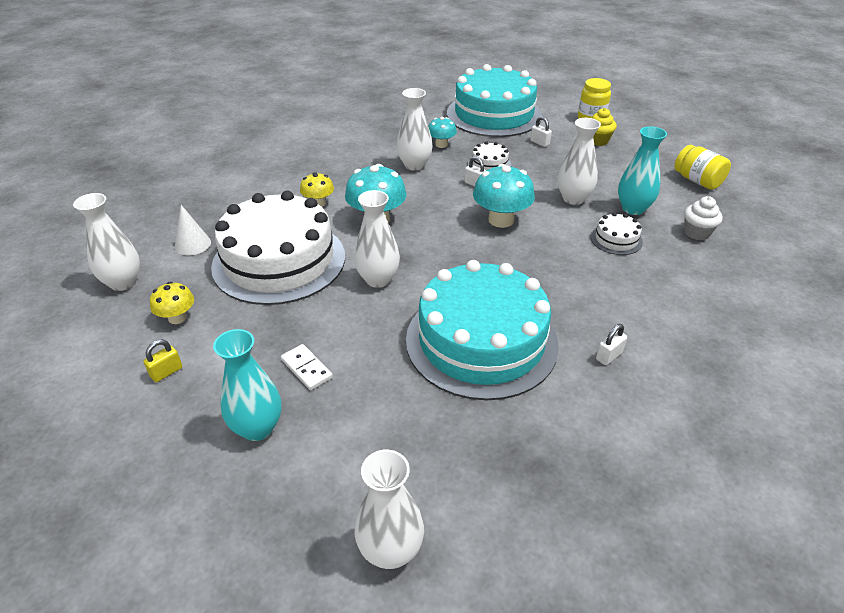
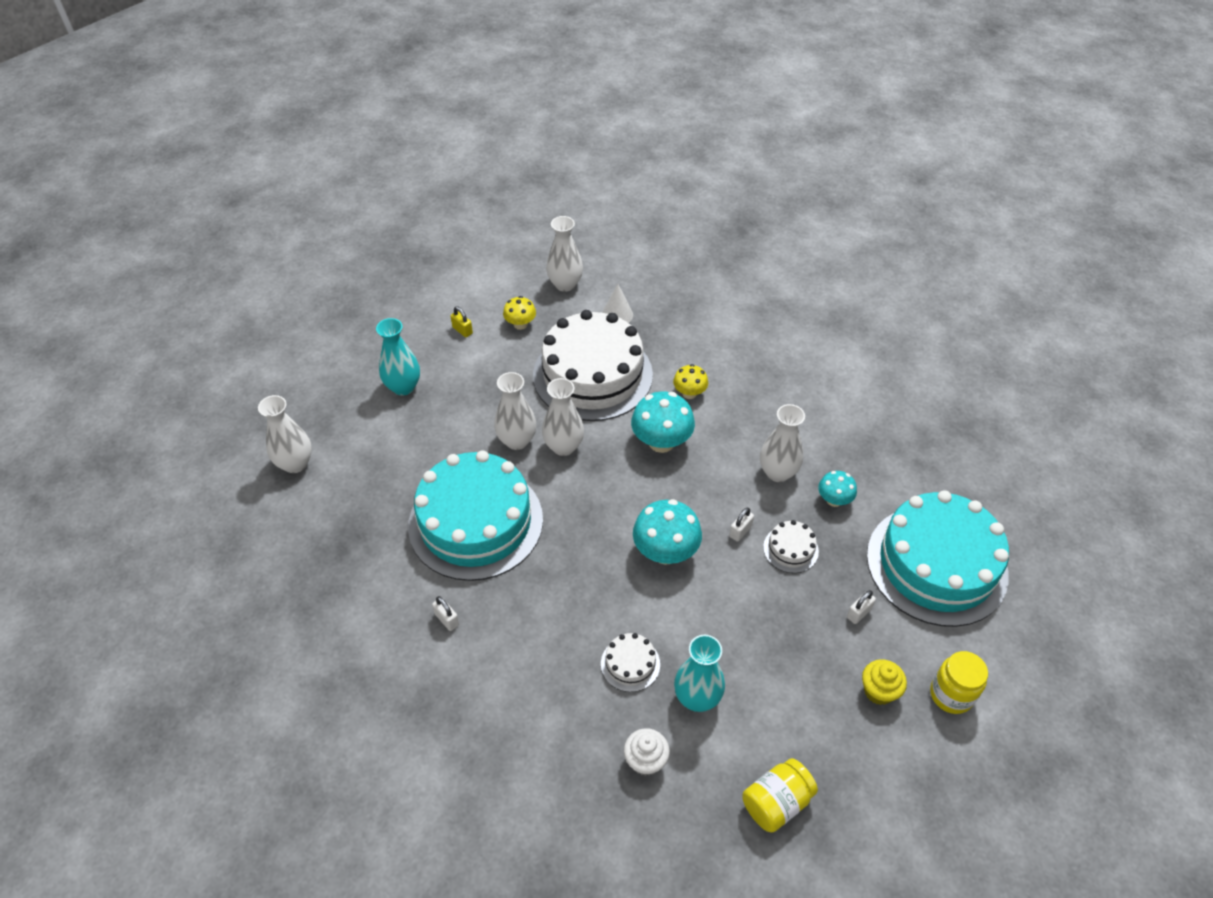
camera: 90 degrees right, 10 degrees up
white domino [281,344,333,390] -> none
white vase [558,118,601,205] -> white vase moved to [494,372,536,450]

